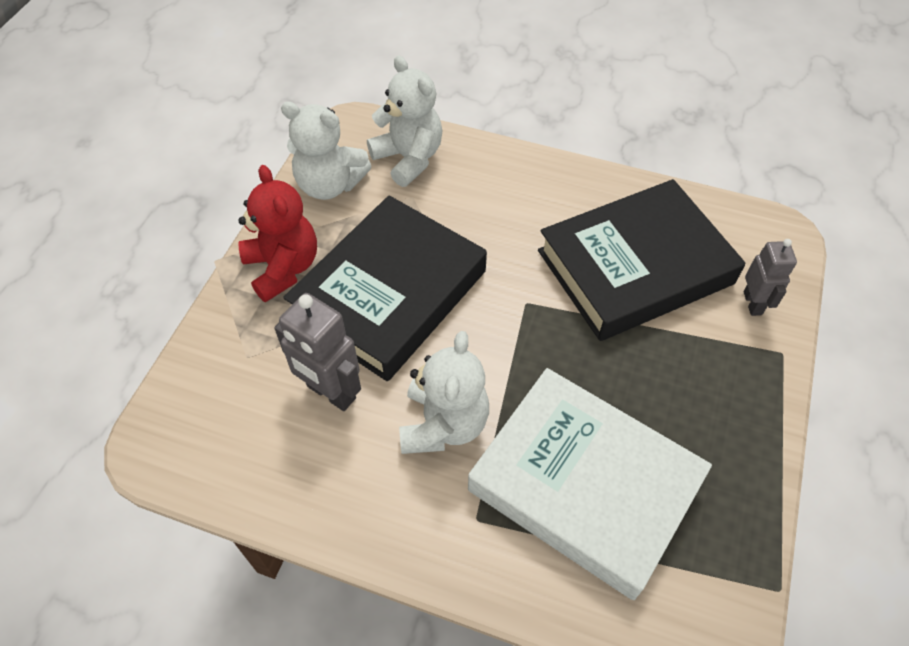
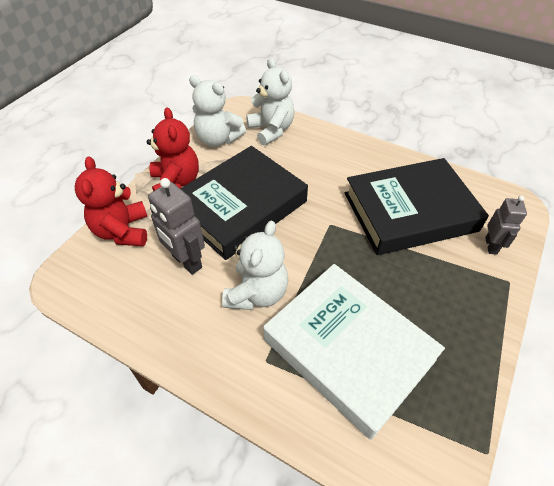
camera: 10 degrees right, 5 degrees down
none -> red teddy bear [75,156,147,246]

